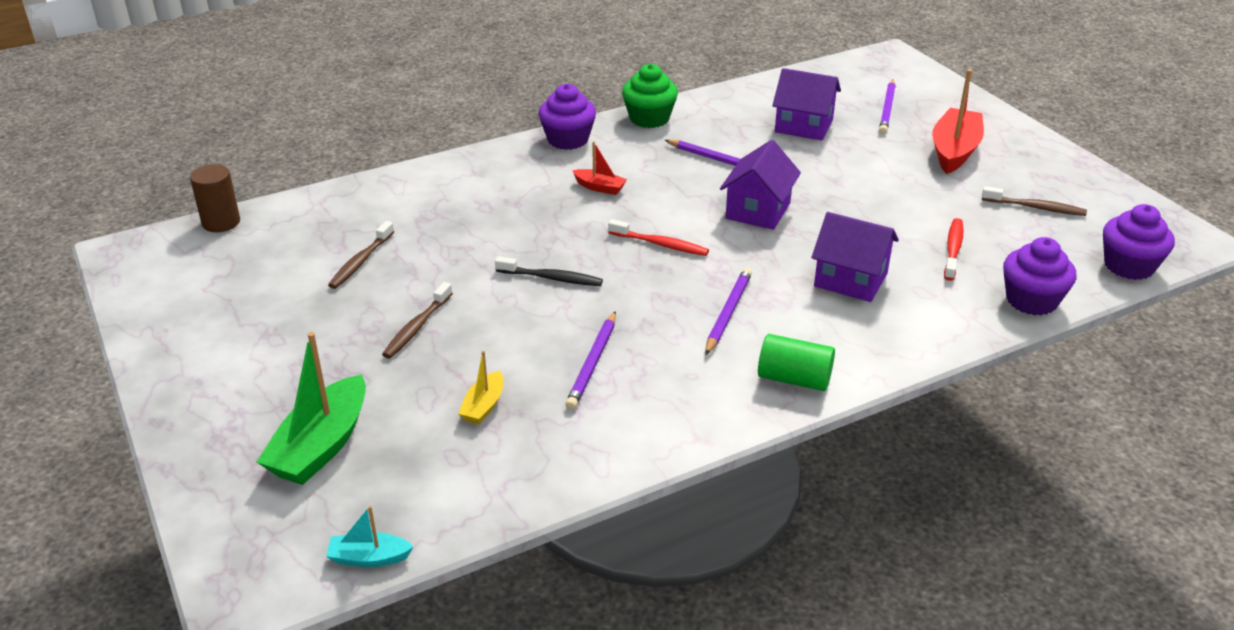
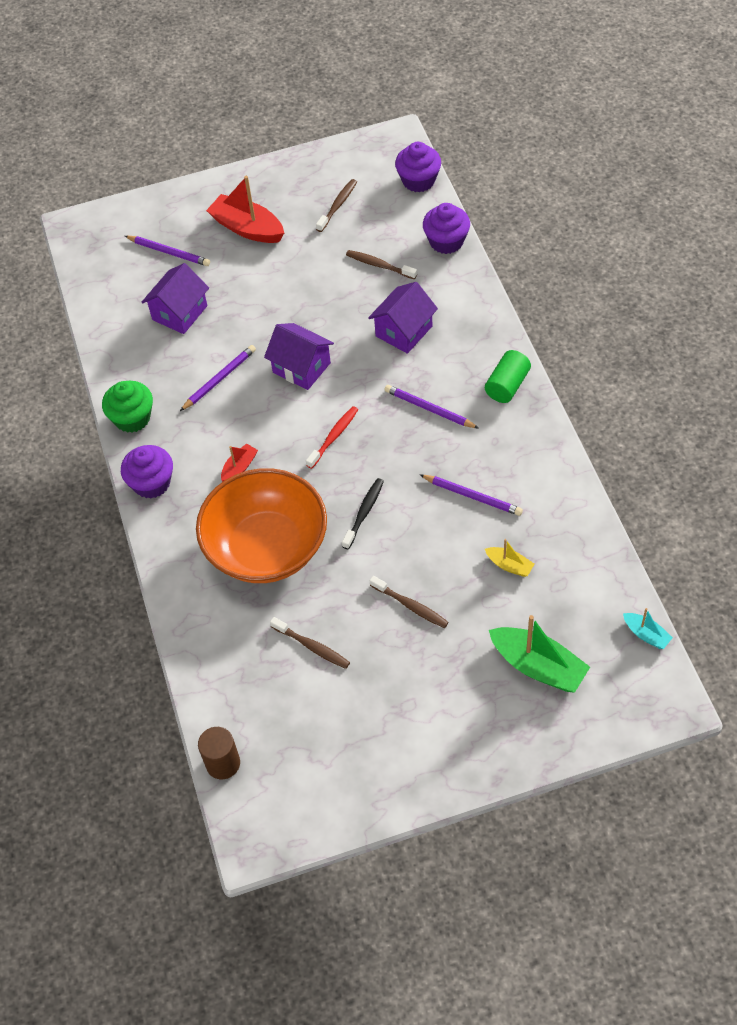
camera: 75 degrees left, 20 degrees up
turquoise boat [326,506,413,567] -> turquoise boat turned 60 degrees counterclockwise [623,608,673,649]
red toothbrush [944,218,963,281] -> brown toothbrush [346,250,417,279]
none -> orange bowl [196,468,327,583]

